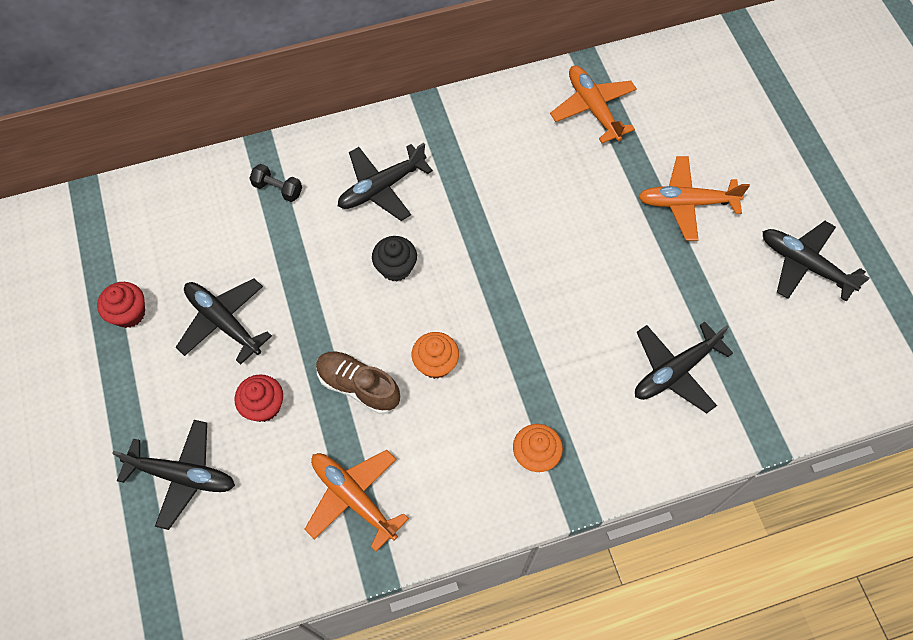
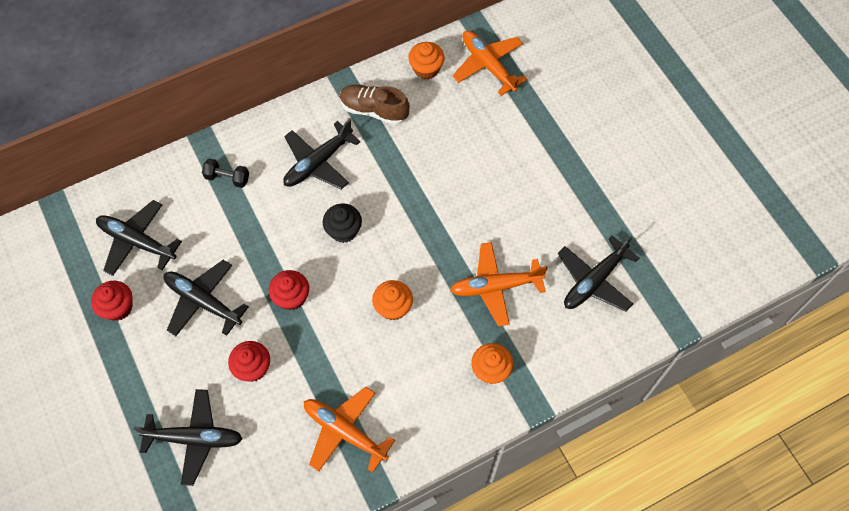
camera: 10 degrees left, 0 degrees up
brown shoe [316,351,400,414] -> brown shoe moved to [340,85,410,125]
orange plane [638,156,750,241] -> orange plane moved to [450,242,548,326]
black plane [762,221,870,302] -> black plane moved to [96,200,182,276]
none -> red cupcake [269,270,309,310]
none -> orange cupcake [408,42,445,79]

